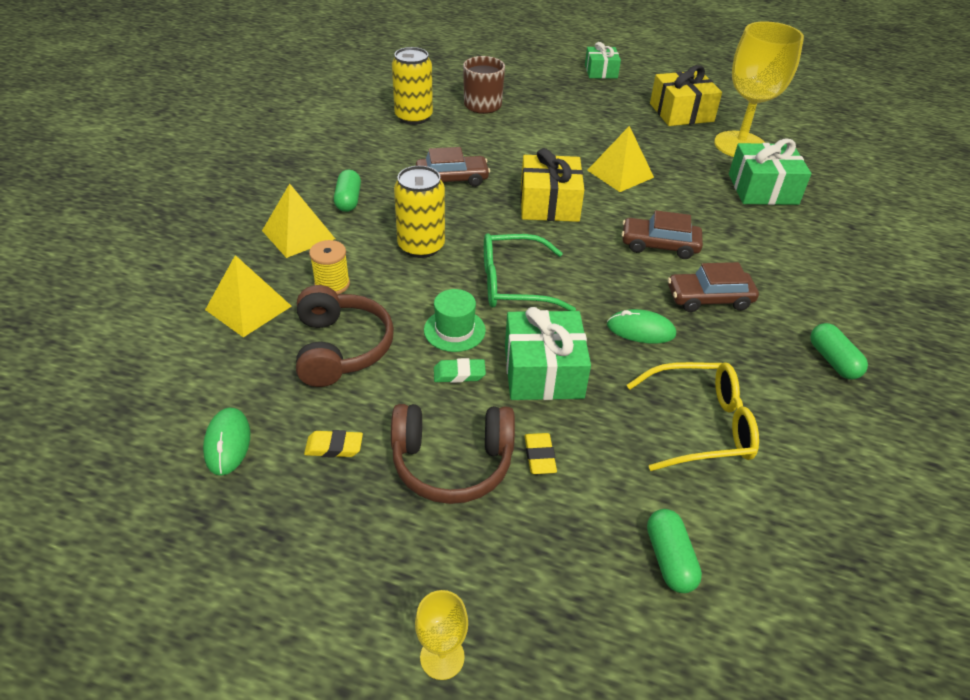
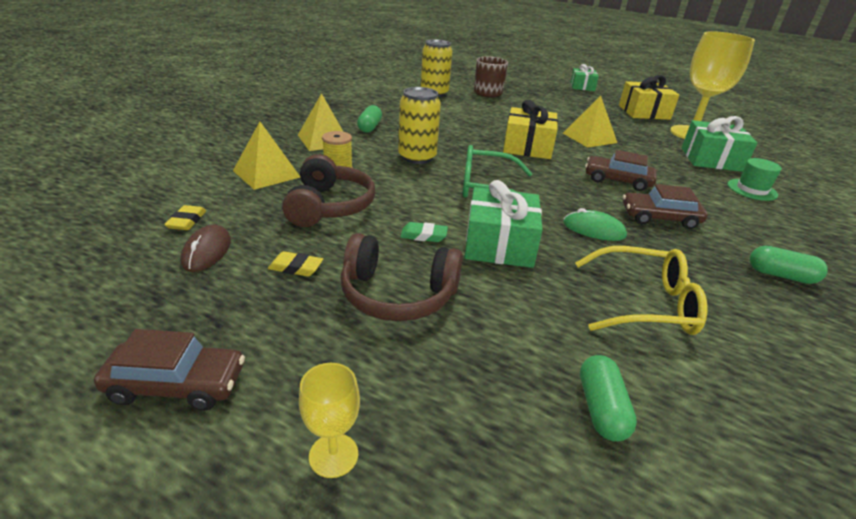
camera: 10 degrees right, 10 degrees down
green mouse [203,407,250,476] -> brown mouse [181,225,231,272]
brown car [416,147,490,187] -> brown car moved to [94,329,245,411]
green hat [424,289,486,352] -> green hat moved to [728,158,782,201]
yellow eraser [524,433,557,474] -> yellow eraser moved to [164,205,206,230]
green capsule [810,323,868,379] -> green capsule turned 60 degrees counterclockwise [750,246,828,284]

